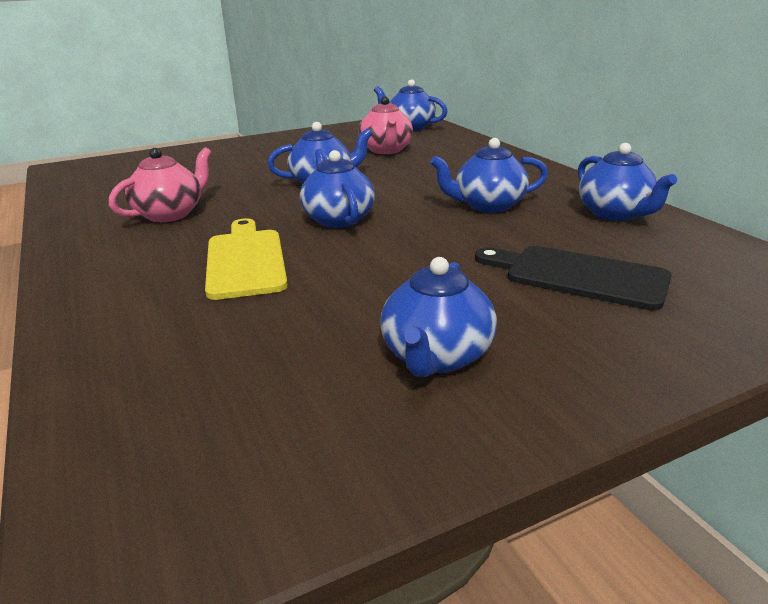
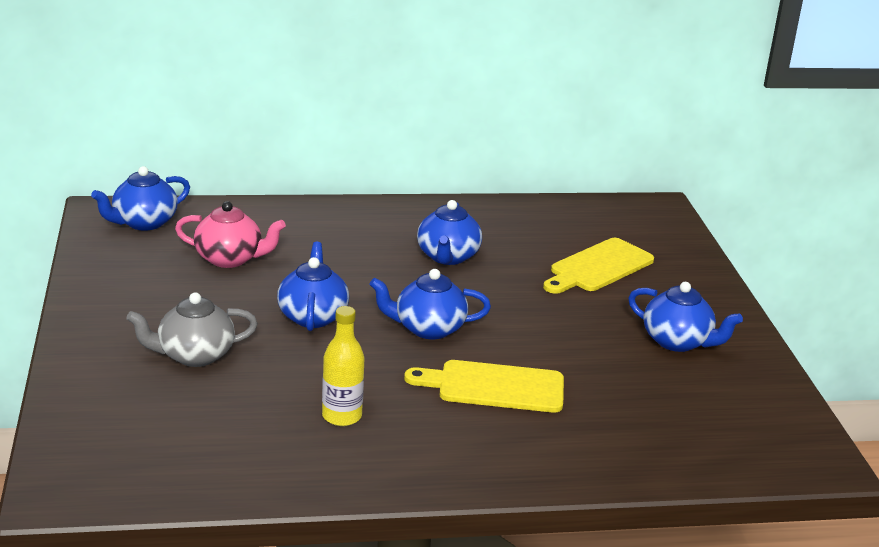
camera: 75 degrees left, 0 degrees up
pink teapot [109,147,212,222] -> yellow bottle [322,306,365,426]
black cutting board [475,246,672,310] -> yellow cutting board [543,238,654,294]
blue teapot [578,143,677,221] -> none
none -> grey teapot [126,292,258,367]

